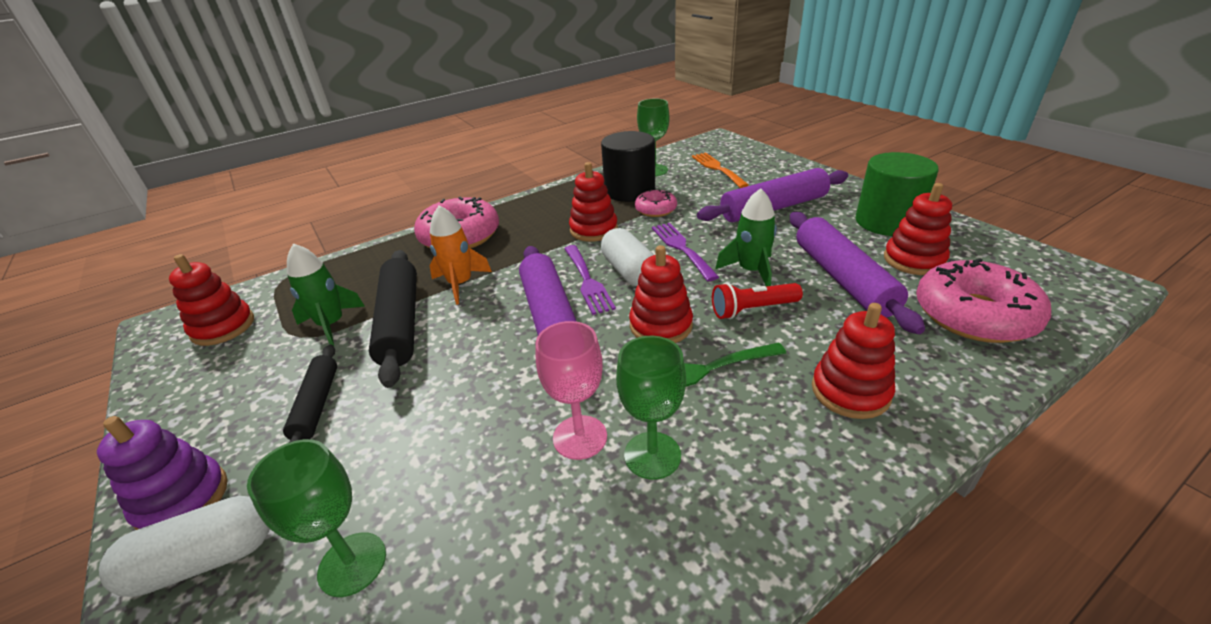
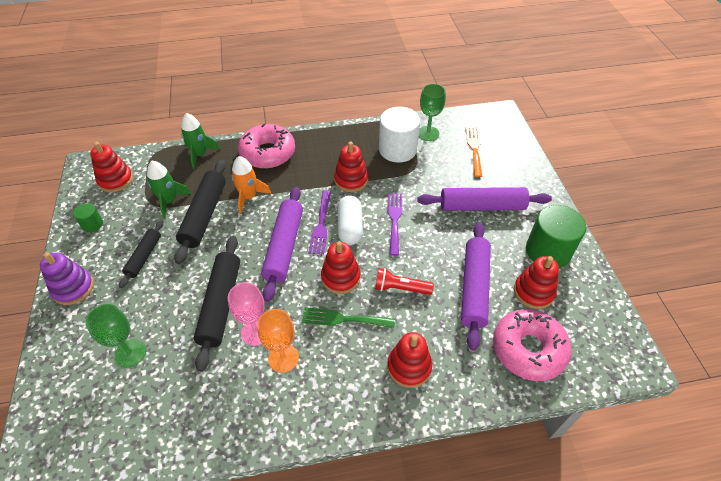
camera: 20 degrees right, 15 degrees up
white capsule [99,496,269,597] -> none
black cylinder [601,131,655,202] -> white cylinder [379,107,420,163]
green goblet [616,336,686,480] -> orange goblet [257,309,299,373]
pink donut [635,189,677,217] -> none
green rocket [715,188,777,286] -> green rocket moved to [181,113,220,169]
none -> green cylinder [73,203,103,232]
none -> black rolling pin [194,236,240,372]

